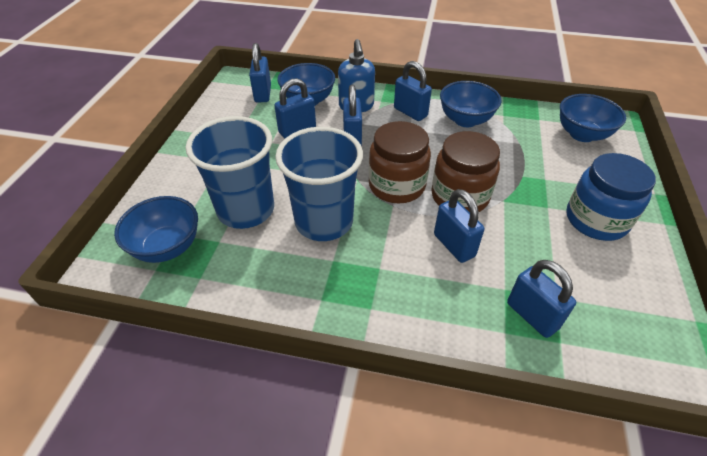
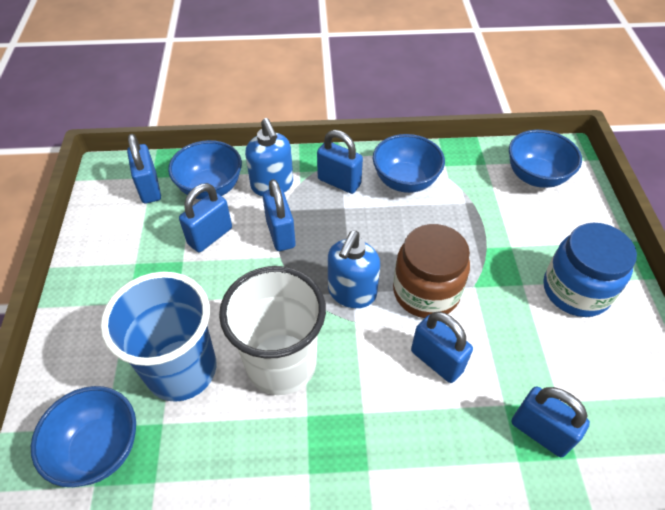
camera: 15 degrees left, 5 degrees up
blue cup [275,127,363,241] -> white cup [219,266,326,395]
brown jar [368,121,431,203] -> blue soap dispenser [328,231,380,308]

